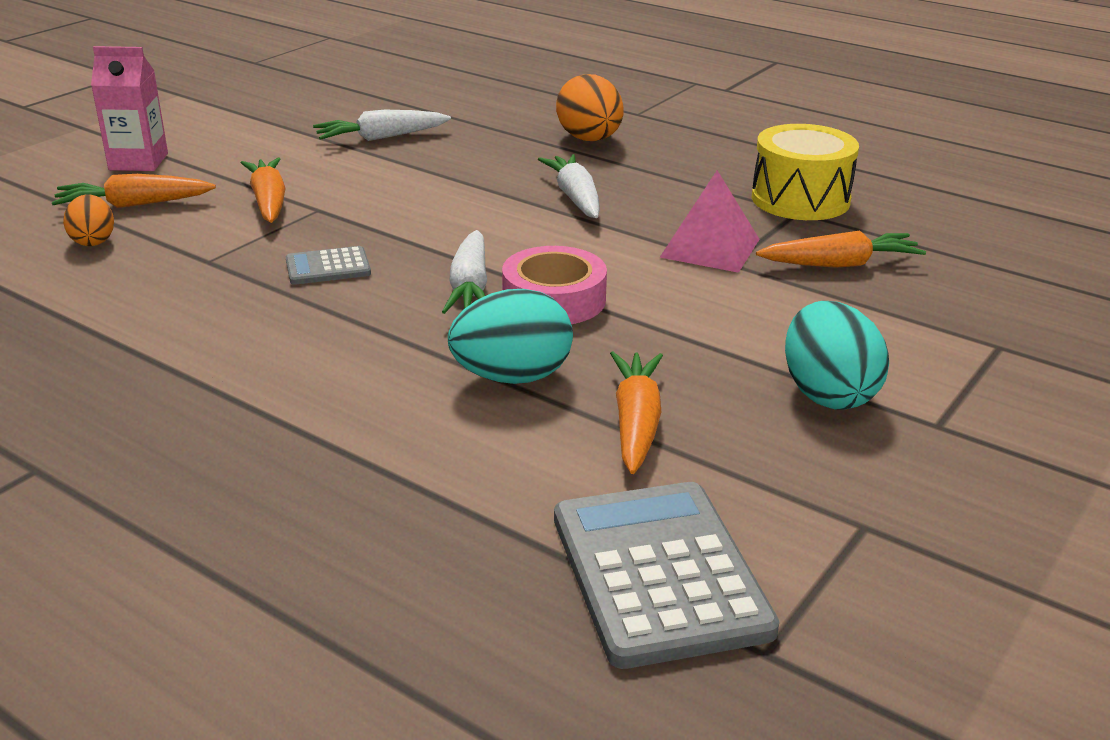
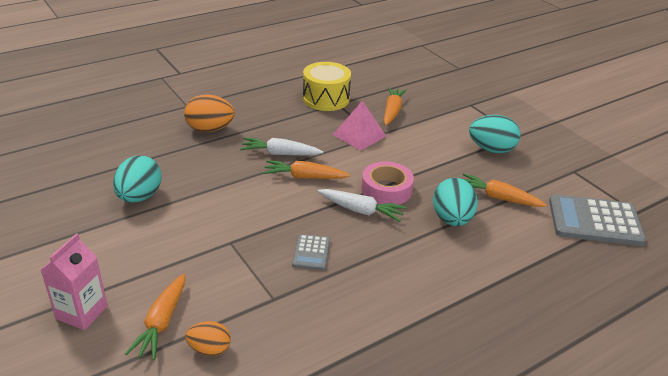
camera: 70 degrees left, 5 degrees up
orange carrot [241,158,286,223] -> orange carrot moved to [263,160,350,179]
white carrot [313,110,451,141] -> turquoise egg [113,156,162,203]

